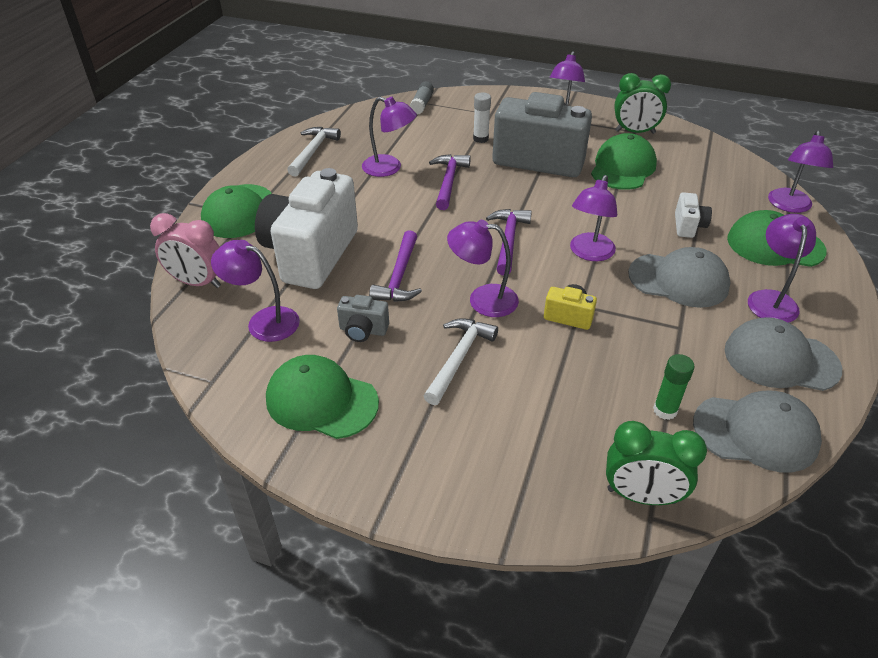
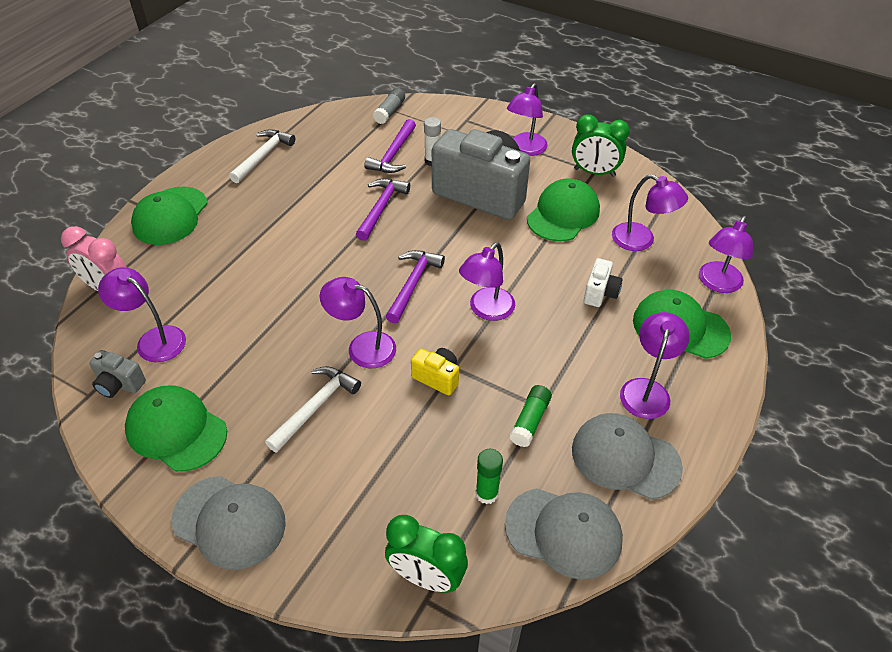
camera: 10 degrees right, 5 degrees up
white camera [255,168,358,289] -> none
grey camera [337,295,389,342] -> grey camera moved to [89,350,146,398]
purple lamp [362,97,417,177] -> purple lamp moved to [612,174,688,251]
purple hammer [369,230,422,302] -> purple hammer moved to [365,119,416,173]
grey cap [628,247,730,308] -> grey cap moved to [172,476,286,570]
none -> green glue stick [510,385,552,447]

